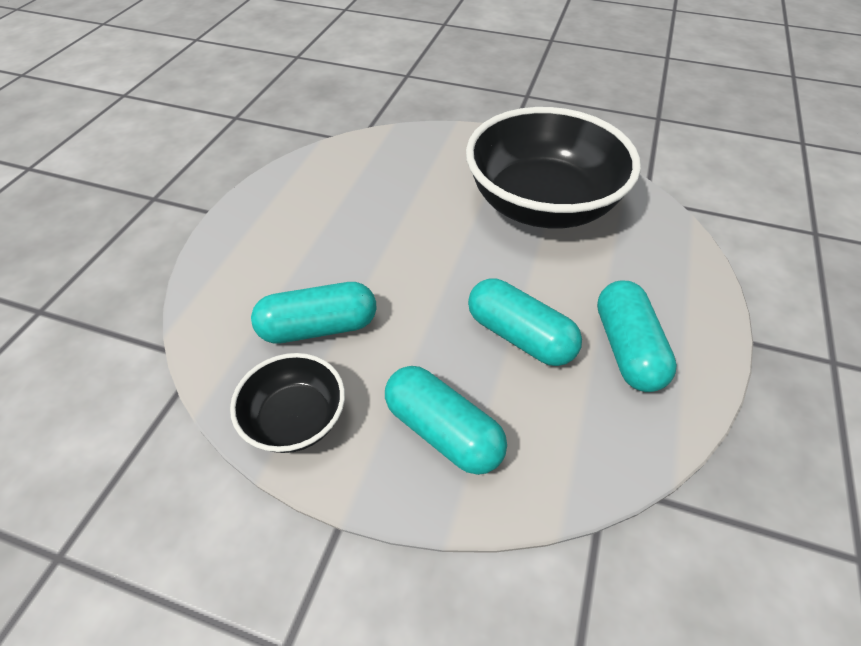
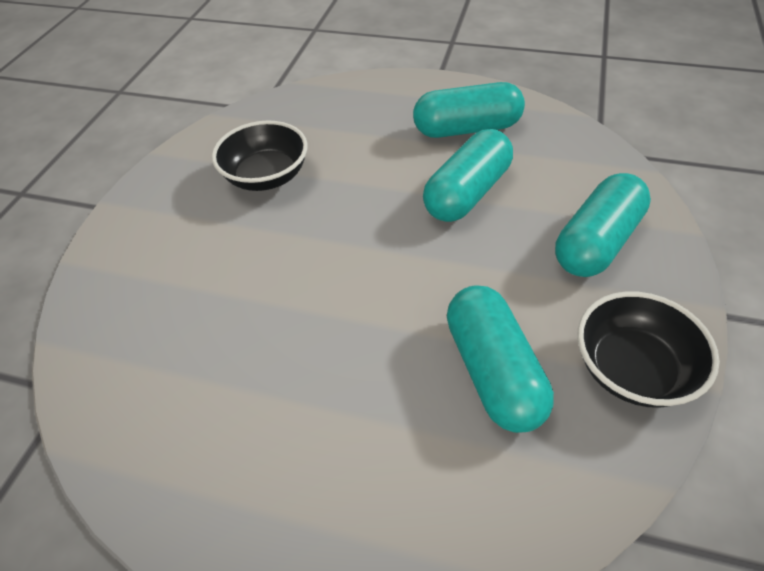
camera: 90 degrees left, 0 degrees up
black bowl [466,107,641,228] -> black bowl [212,120,308,191], size x0.49

